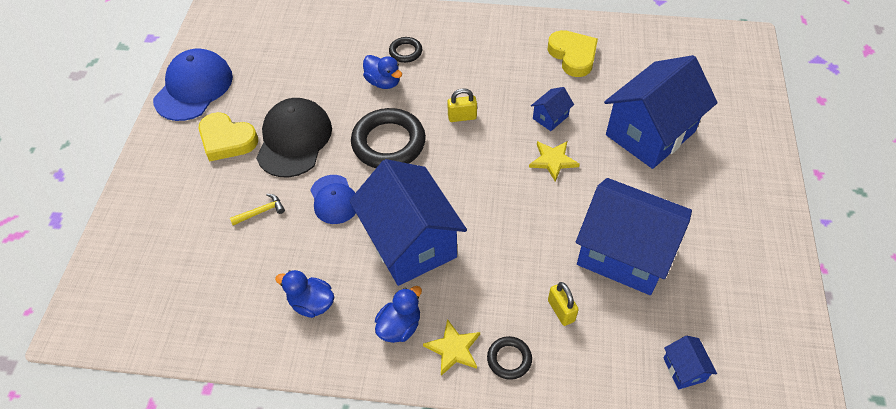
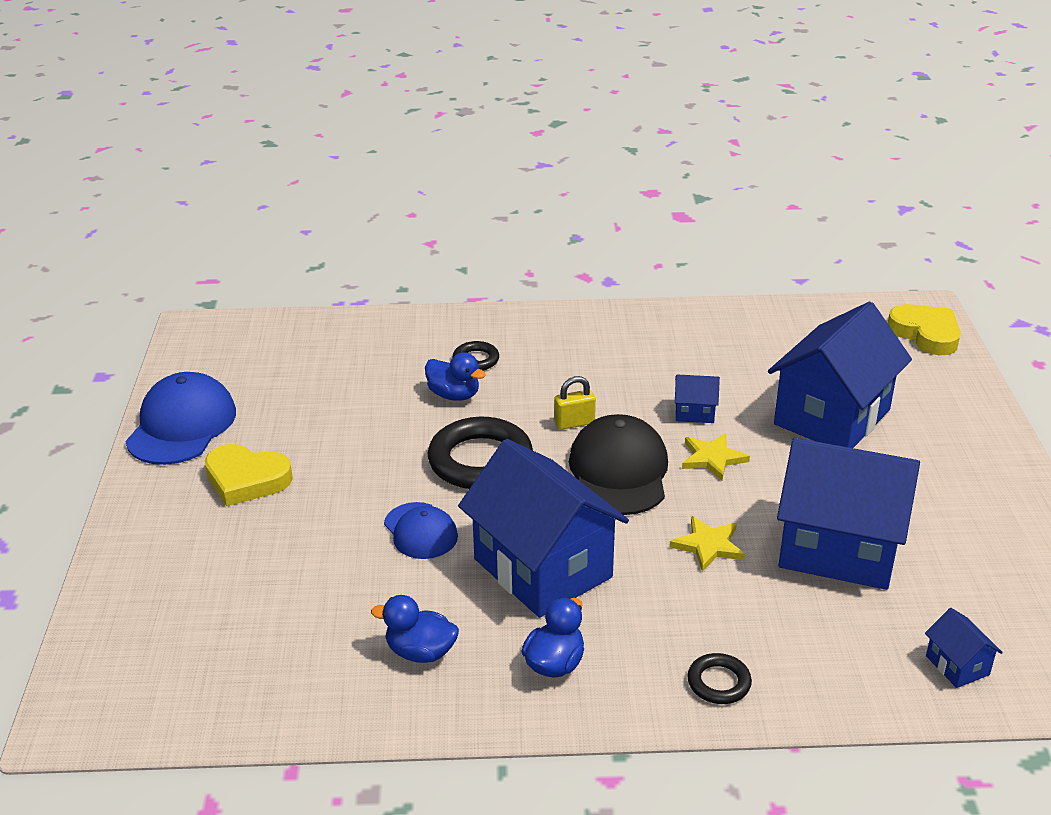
camera: 10 degrees left, 20 degrees down
yellow hammer [230,194,285,225] -> none
black cap [256,98,332,177] -> black cap moved to [569,414,668,515]
yellow star [423,319,480,376] -> yellow star moved to [669,516,745,572]
blue house [531,87,574,131] -> blue house turned 60 degrees clockwise [675,375,720,423]
yellow heart [548,30,598,77] -> yellow heart moved to [888,304,961,355]
yellow padlock [548,282,579,326] -> none

